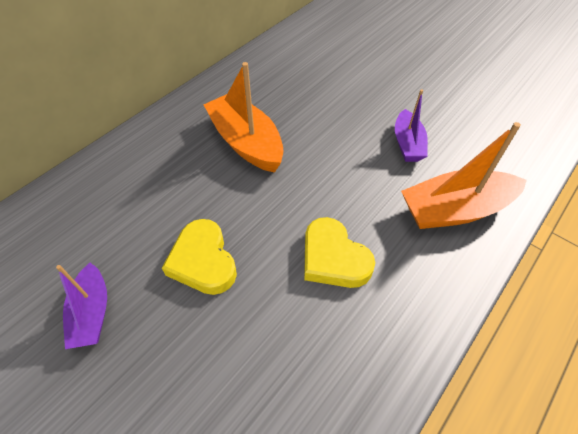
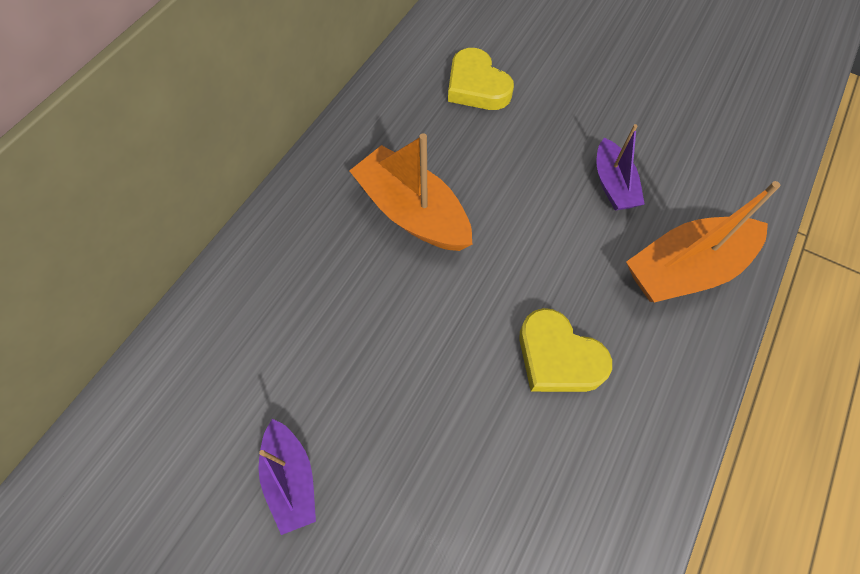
camera: 10 degrees left, 10 degrees up
yellow heart [162,219,237,295] -> yellow heart moved to [448,48,514,110]

